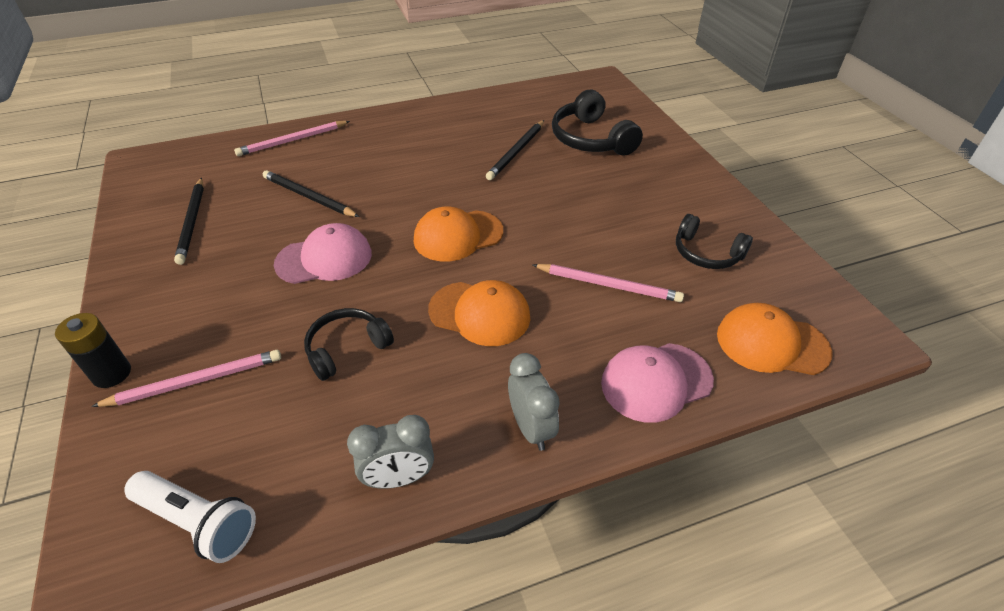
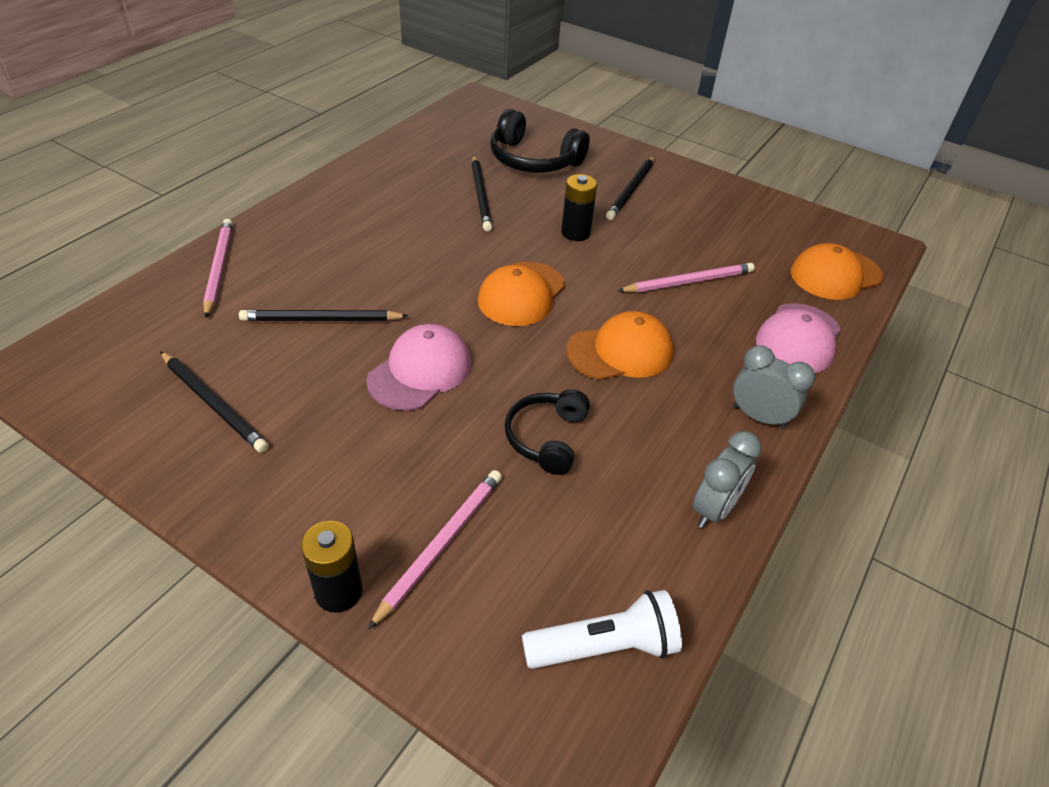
camera: 40 degrees left, 0 degrees up
pink pencil [234,121,350,156] -> pink pencil turned 150 degrees clockwise [203,219,233,318]
black headphones [676,214,753,269] -> none
none -> black battery [561,174,597,241]
none -> black pencil [606,156,654,220]

